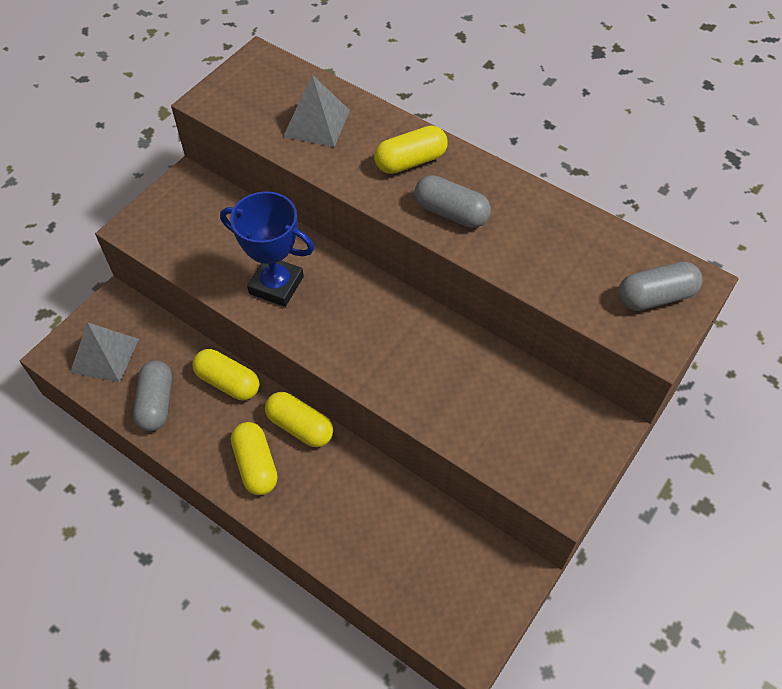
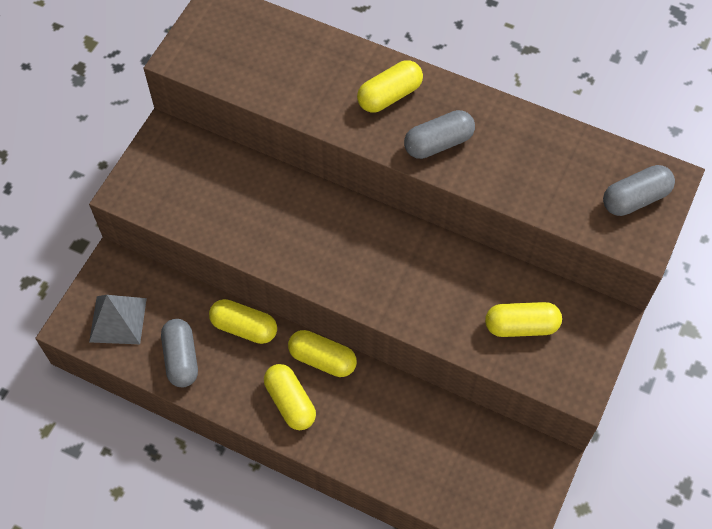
camera: 10 degrees left, 5 degrees up
blue trophy [220,191,314,307] -> none
grey pyramid [283,75,350,147] -> none
grey capsule [415,175,491,228] -> grey capsule turned 45 degrees counterclockwise [404,110,475,159]
none -> yellow capsule [485,302,562,337]

